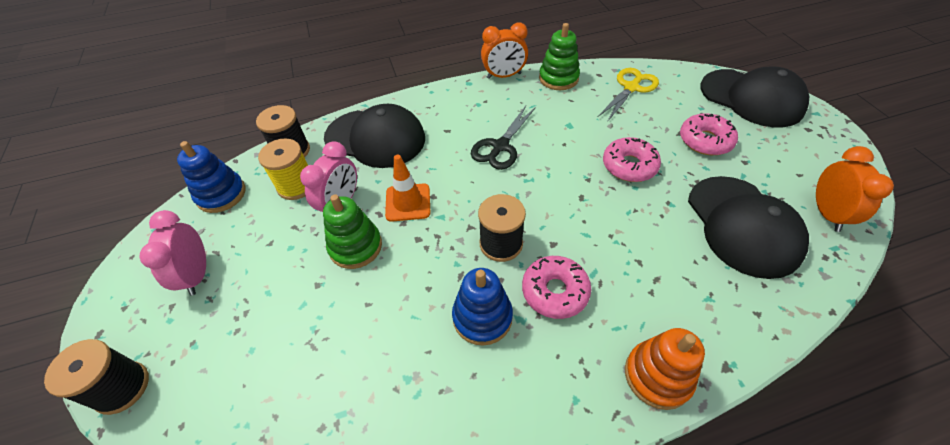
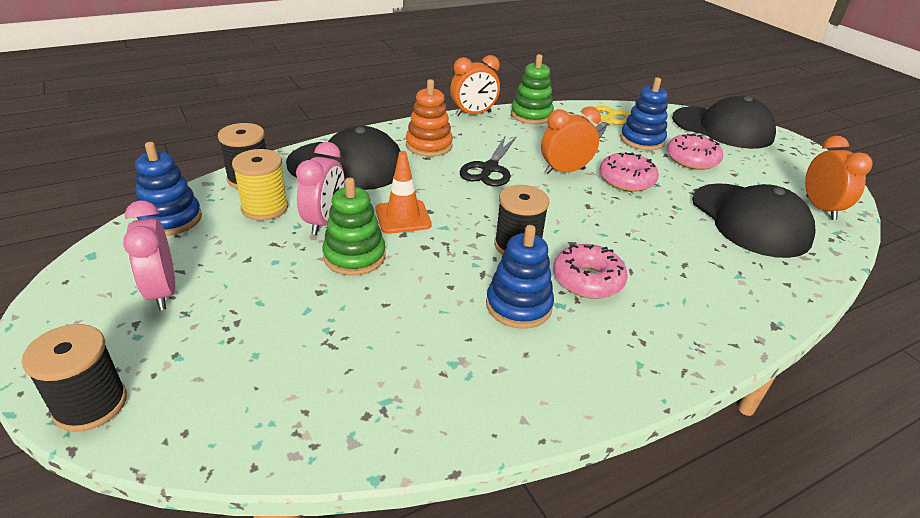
camera: 15 degrees left, 15 degrees down
orange stacking toy [625,328,705,410] -> orange stacking toy moved to [406,79,453,157]
none -> orange clock [541,107,601,174]
none -> blue stacking toy [620,77,668,151]

